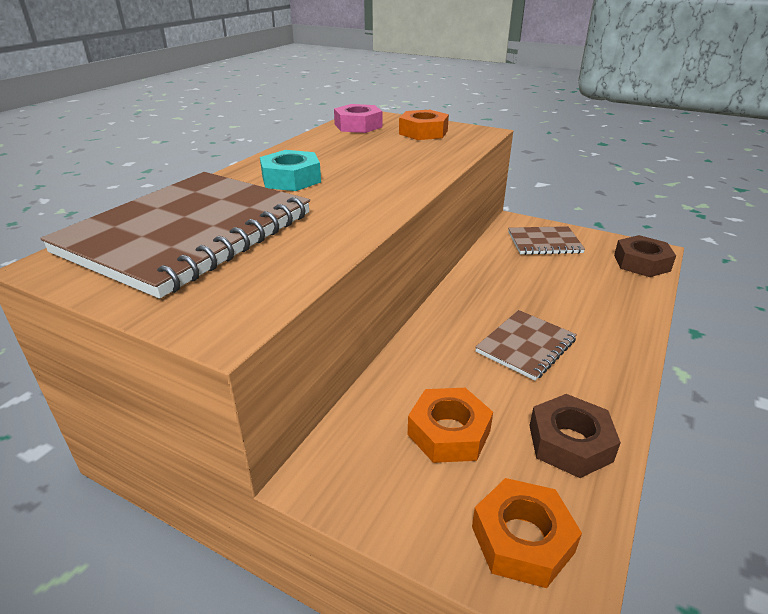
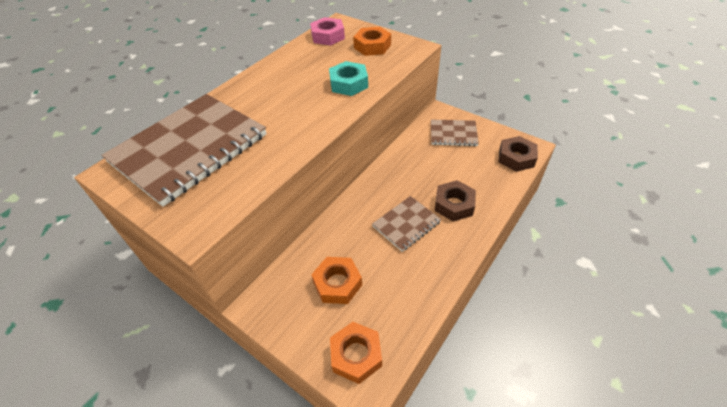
camera: 10 degrees right, 15 degrees up
turquoise nut [260,150,321,191] -> turquoise nut moved to [329,61,368,96]
brown nut [529,394,621,478] -> brown nut moved to [435,180,476,221]

